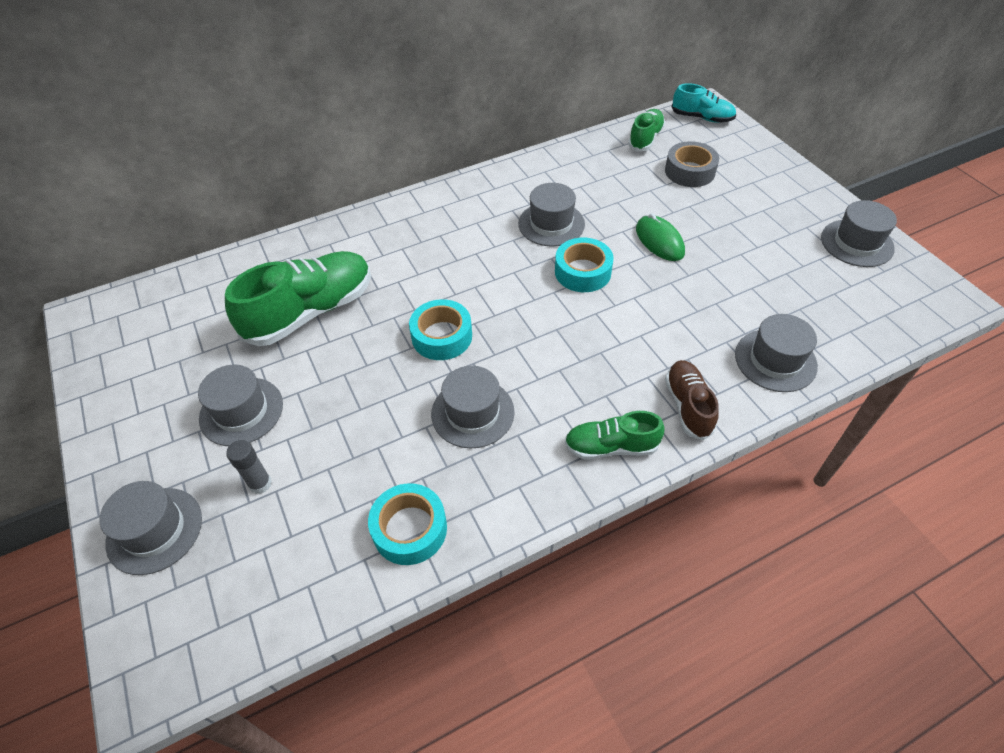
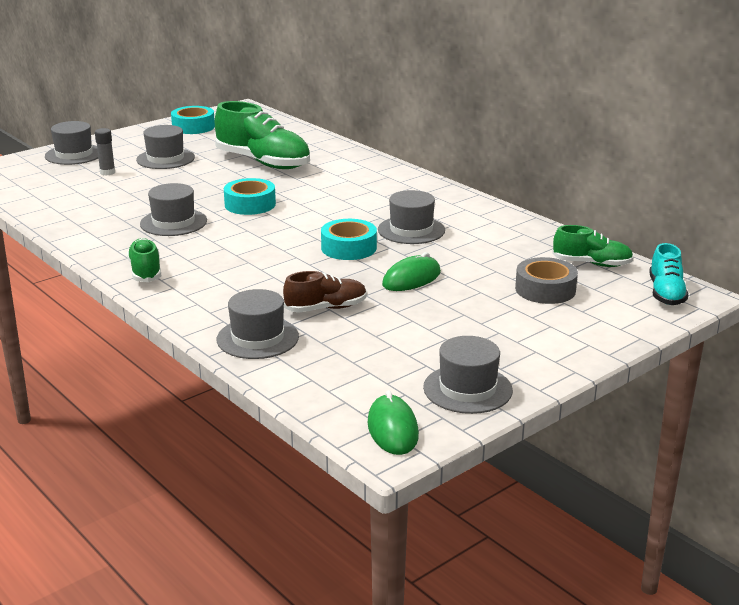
camera: 75 degrees right, 25 degrees down
turquoise tape [368,483,447,565] -> turquoise tape moved to [171,106,215,134]
brown shoe [665,360,719,440] -> brown shoe moved to [283,271,367,312]
none -> green mouse [368,390,419,455]

